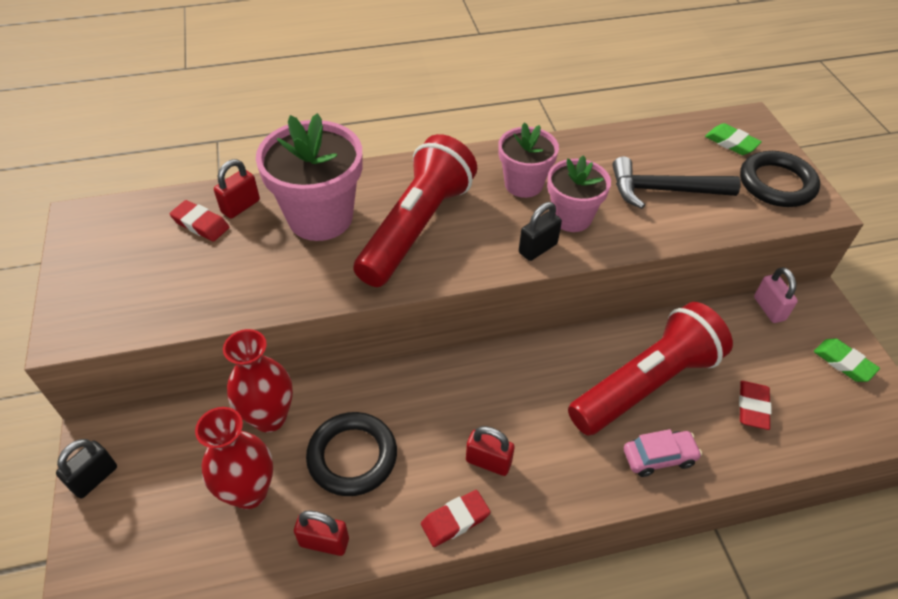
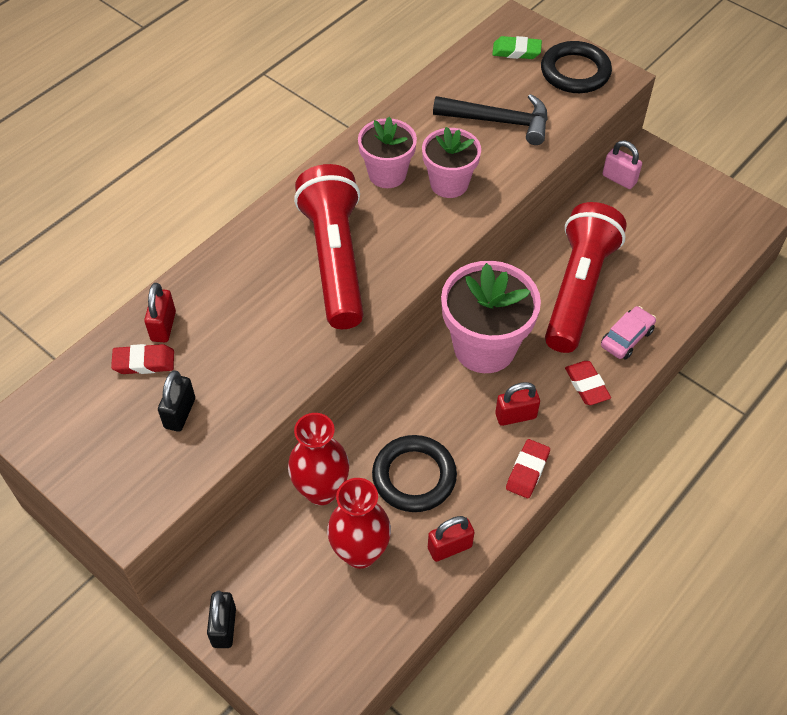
camera: 35 degrees left, 5 degrees up
pink flower pot [256,113,362,241] -> pink flower pot moved to [441,261,541,373]
black padlock [519,202,562,261] -> black padlock moved to [158,370,195,432]
black hammer [612,156,741,209] -> black hammer turned 135 degrees counterclockwise [433,94,548,145]
red eraser [739,381,771,430] -> red eraser moved to [565,361,611,405]
green eraser [814,338,880,382] -> none

